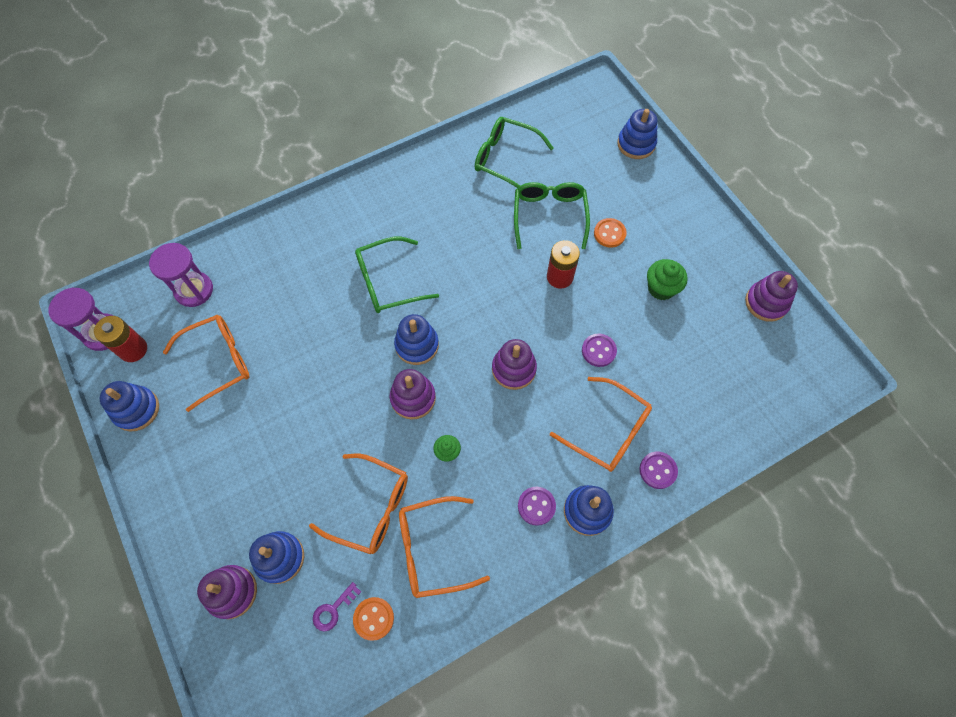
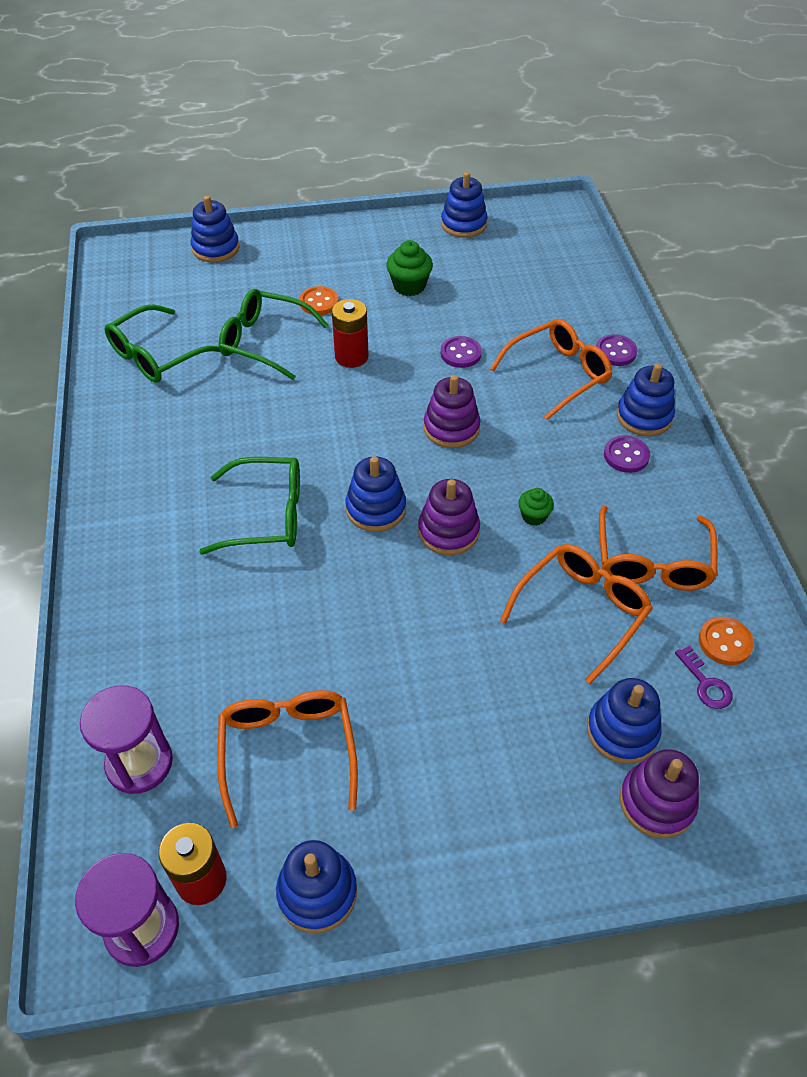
camera: 70 degrees left, 15 degrees down
green glasses [355,237,439,313] -> green glasses turned 90 degrees counterclockwise [199,457,300,554]
purple stacking toy [745,271,798,322] -> blue stacking toy [441,172,488,238]

